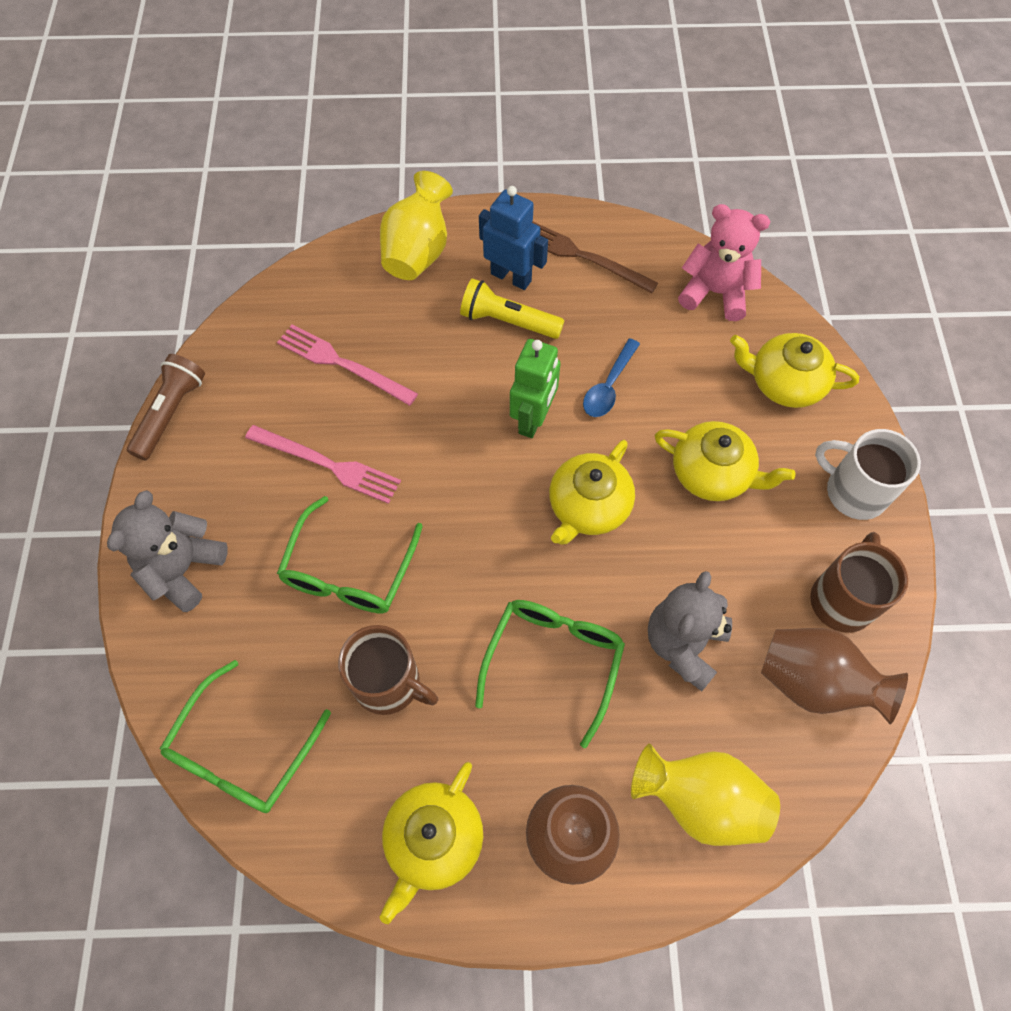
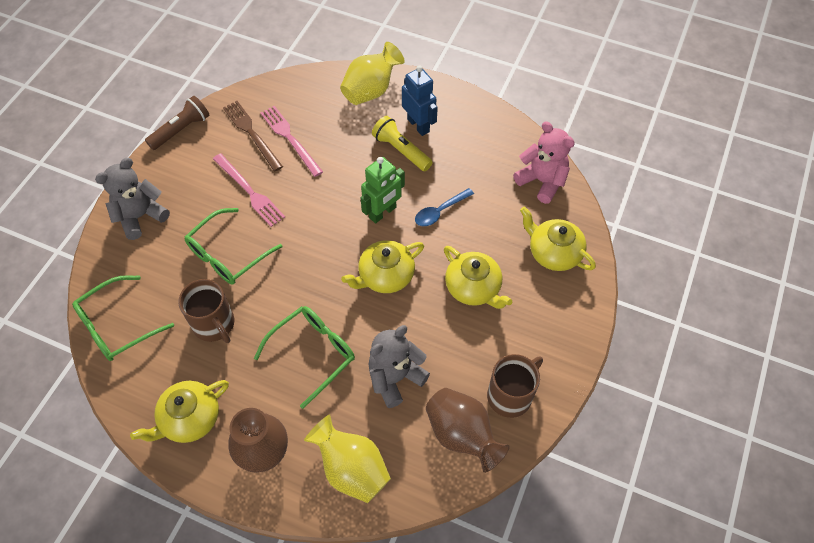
camera: 25 degrees right, 5 degrees down
brown fork [532,221,658,293] -> brown fork moved to [223,101,283,171]
white mug [815,429,921,520] -> none

